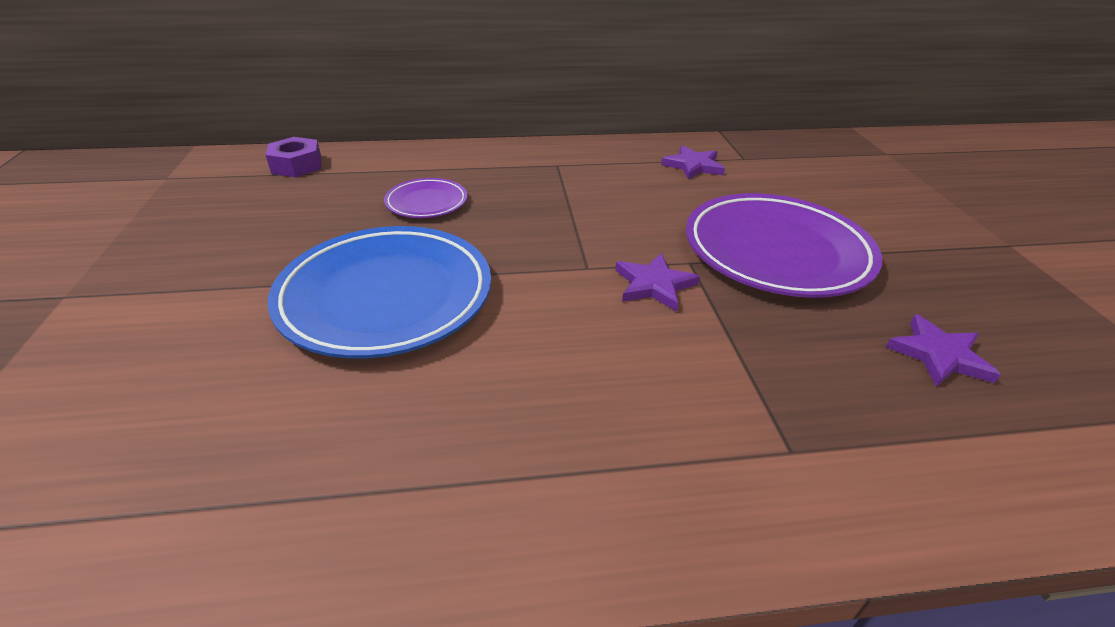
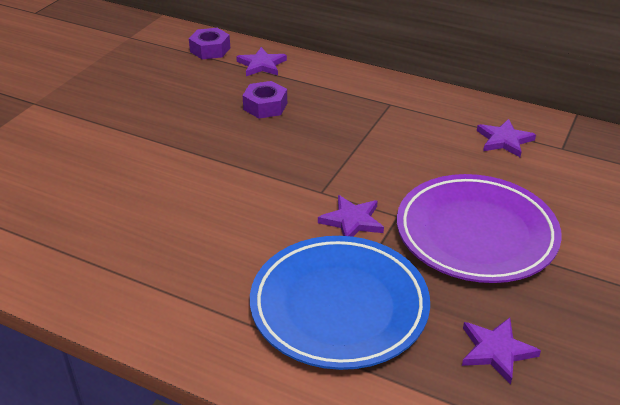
camera: 35 degrees right, 0 degrees up
blue plate [268,226,491,358] -> blue plate moved to [250,236,430,370]
purple plate [384,178,467,218] -> purple nut [242,81,287,119]
none -> purple star [236,47,287,76]

